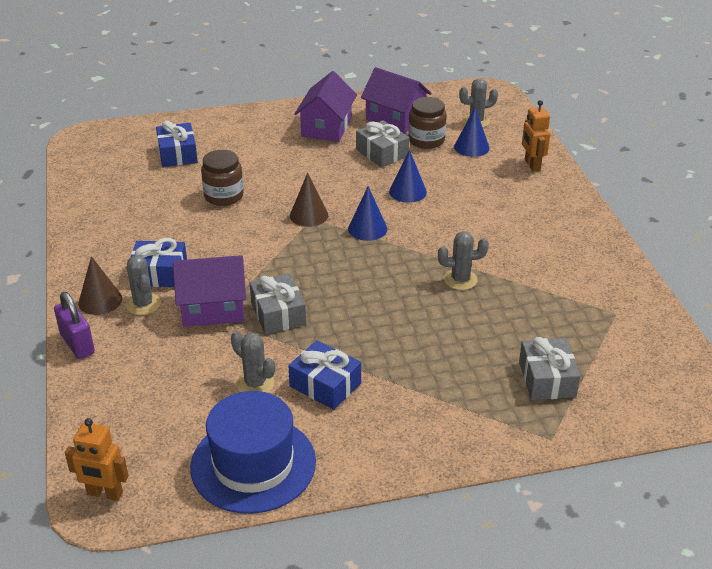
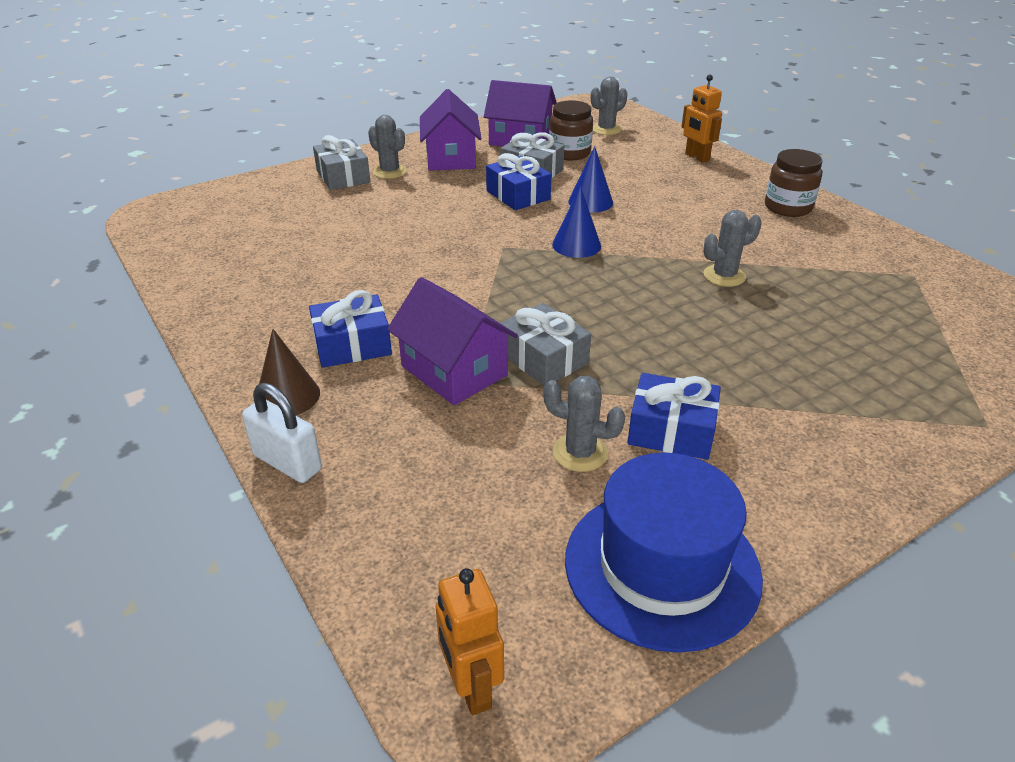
camera: 20 degrees left, 0 degrees up
purple padlock [54,292,95,359] -> white padlock [242,383,322,483]
orange robot [65,418,129,501] -> orange robot turned 75 degrees clockwise [436,568,504,715]
grey cactus [126,255,161,315] -> grey cactus moved to [368,115,407,179]
blue gift [156,121,198,167] -> blue gift moved to [486,153,552,210]
purple house [173,255,246,327] -> purple house turned 75 degrees clockwise [387,277,518,405]
brown jar [201,150,244,206] -> brown jar moved to [765,149,823,217]
brown cone [290,173,328,227] -> none
blue cone [454,107,490,157] -> none
grey gift [519,337,580,400] -> grey gift moved to [313,135,370,190]

